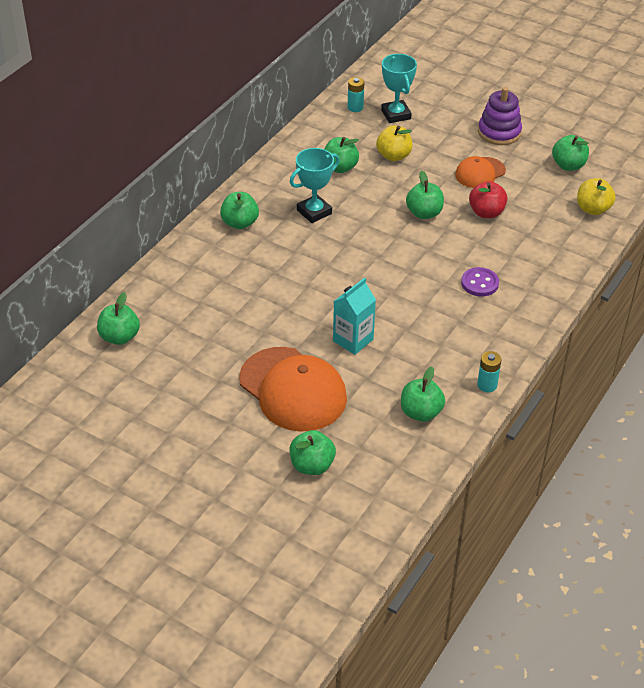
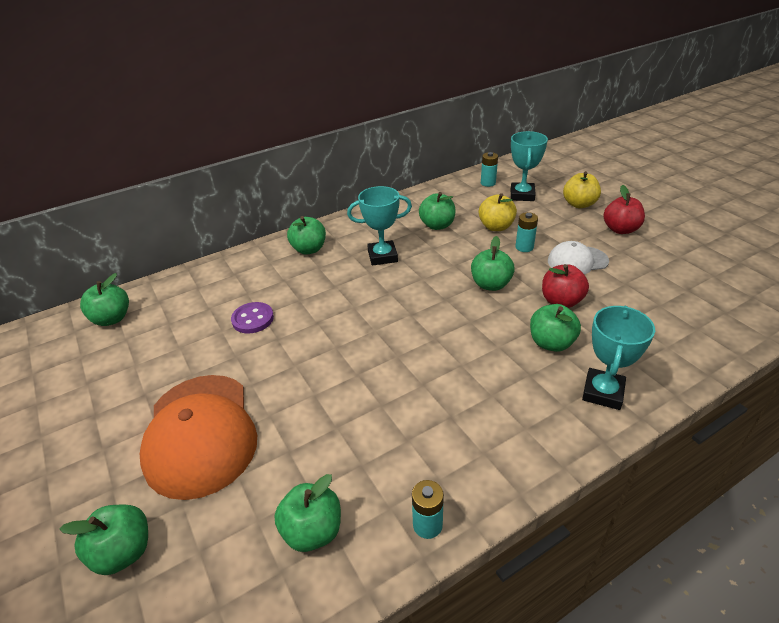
camera: 30 degrees right, 5 degrees down
turquoise carton [333,277,376,355] -> none
orange cap [455,156,506,188] -> white cap [548,241,609,274]
purple button [461,267,499,297] -> purple button moved to [231,302,274,334]
purple stacking toy [478,87,522,145] -> red apple [603,185,645,234]
green apple [552,135,589,171] -> green apple moved to [530,304,581,352]
yellow apple [577,178,616,215] -> yellow apple moved to [563,171,601,208]
none -> turquoise battery [515,212,538,252]
none -> turquoise trophy [582,306,655,410]

